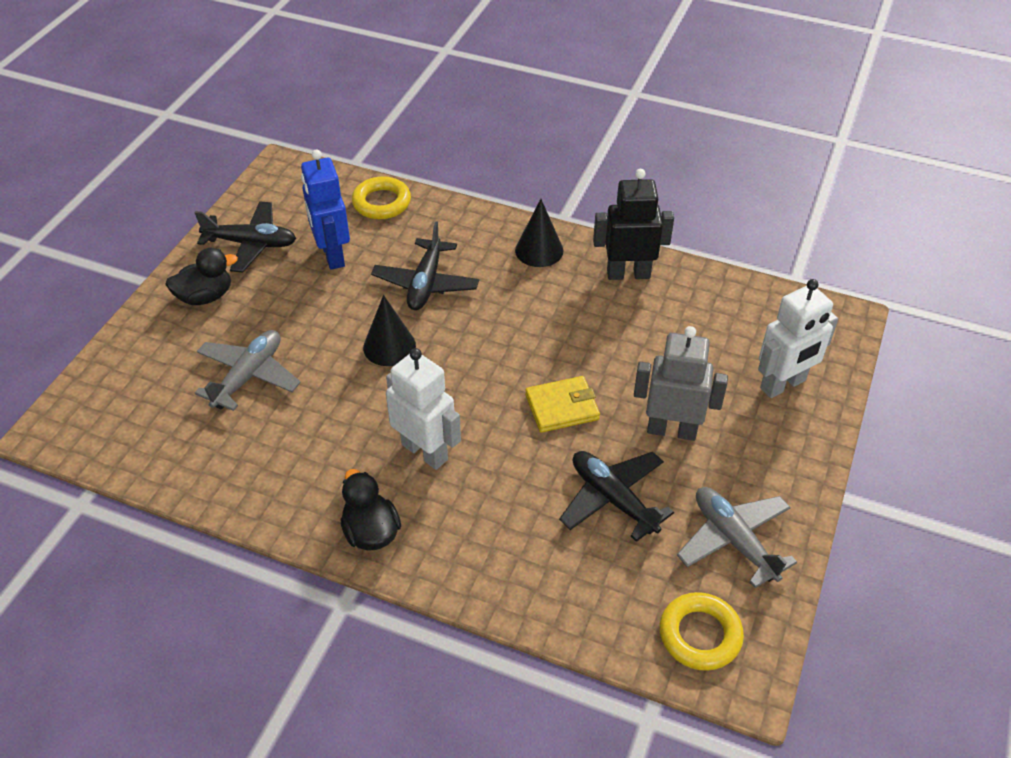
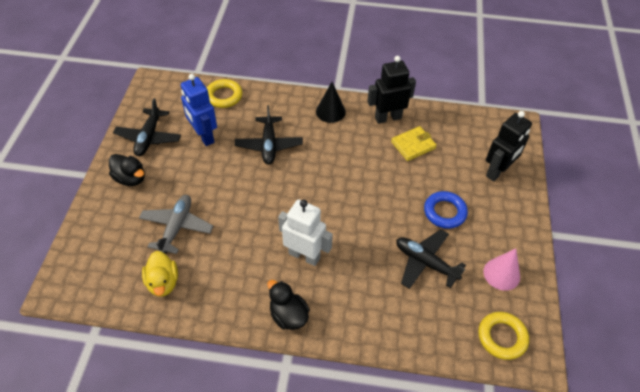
camera: 15 degrees left, 5 degrees up
black duck [165,248,238,305] -> black duck turned 75 degrees clockwise [109,154,145,186]
black plane [195,201,296,272] -> black plane turned 105 degrees clockwise [113,98,181,156]
black cone [363,295,416,366] -> none
yellow wallet [525,376,600,433] -> yellow wallet moved to [391,126,437,161]
grey robot [634,326,728,441] -> blue ring [424,191,468,229]
grey plane [677,487,797,588] -> pink cone [484,248,520,291]
white robot [758,279,838,398] -> black robot [486,111,532,181]
none -> yellow duck [142,251,178,297]

